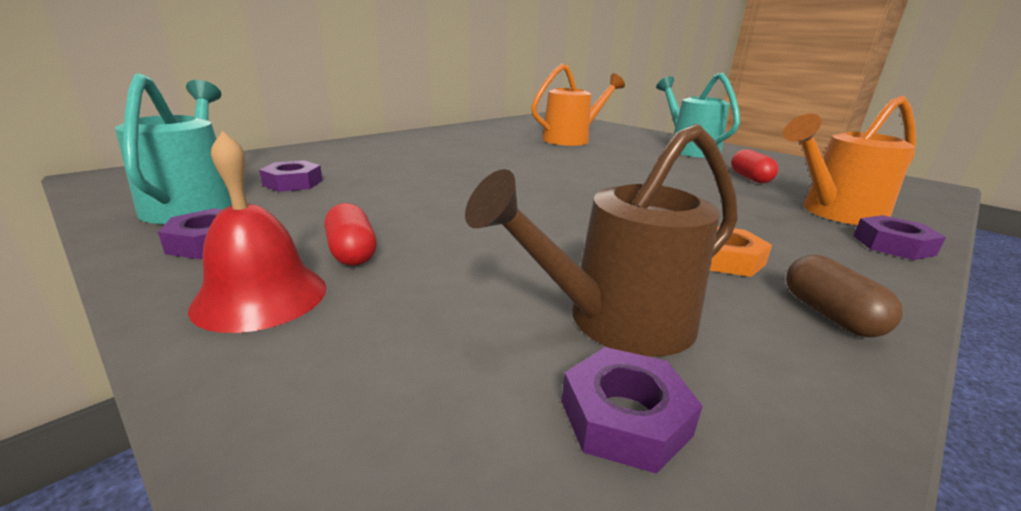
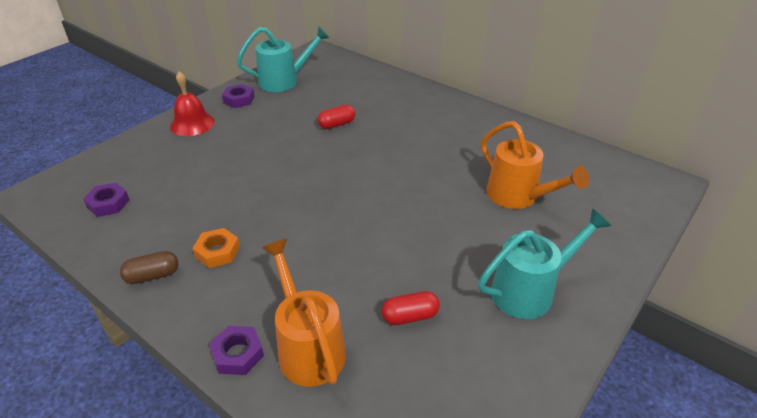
camera: 85 degrees right, 15 degrees up
purple nut [259,160,323,192] -> none
red capsule [324,203,377,266] -> red capsule moved to [318,105,355,129]
brown watering can [465,124,738,357] -> none

